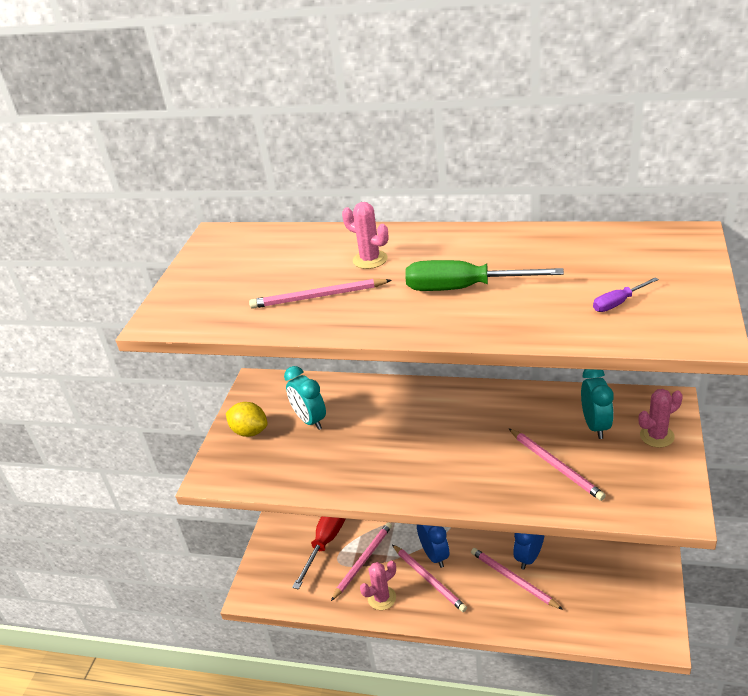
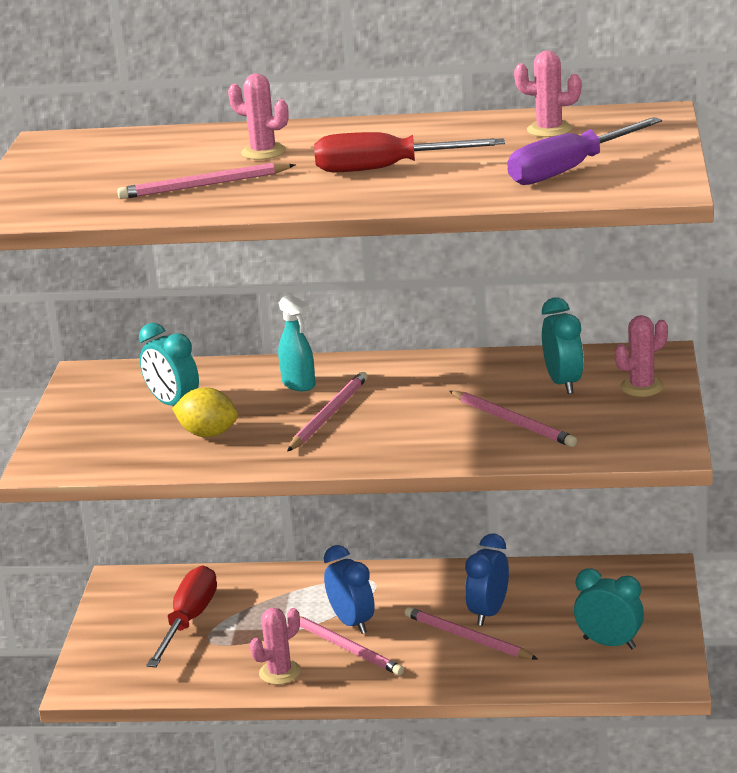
camera: 10 degrees left, 10 degrees down
yellow lemon [226,402,267,437] -> yellow lemon moved to [172,387,238,437]
pink pencil [331,522,392,601] -> pink pencil moved to [287,371,368,451]
green screwdriver [405,260,564,291] -> red screwdriver [314,132,505,172]
purple screwdriver [593,277,659,312] -> purple screwdriver [507,117,662,185], size x2.06
none -> turquoise spray bottle [278,294,315,391]
none -> pink cactus [514,50,581,137]
none -> turquoise clock [574,568,644,649]

